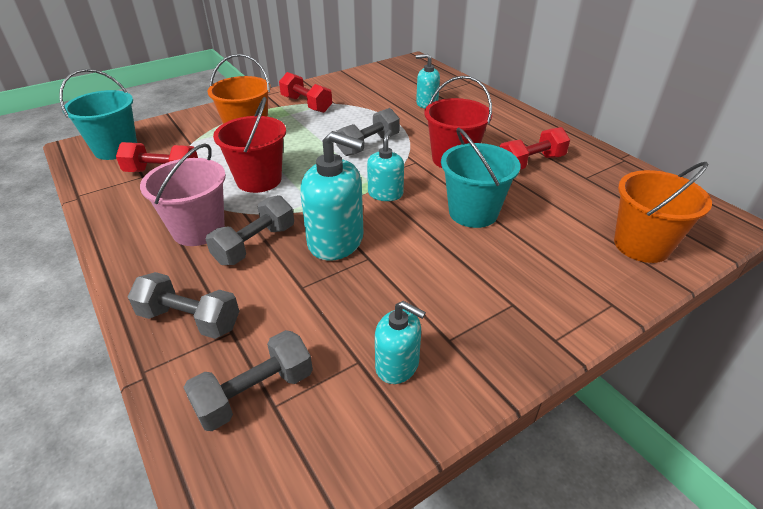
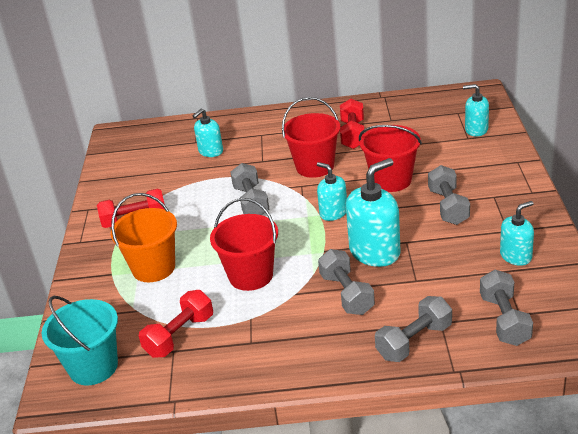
camera: 55 degrees left, 5 degrees down
pink bucket [140,143,226,246] -> none
turquoise bucket [441,127,520,228] -> red bucket [359,125,422,192]
orange bucket [614,162,712,263] -> turquoise soap dispenser [463,84,489,137]
none -> grey dumbbell [428,165,470,225]

